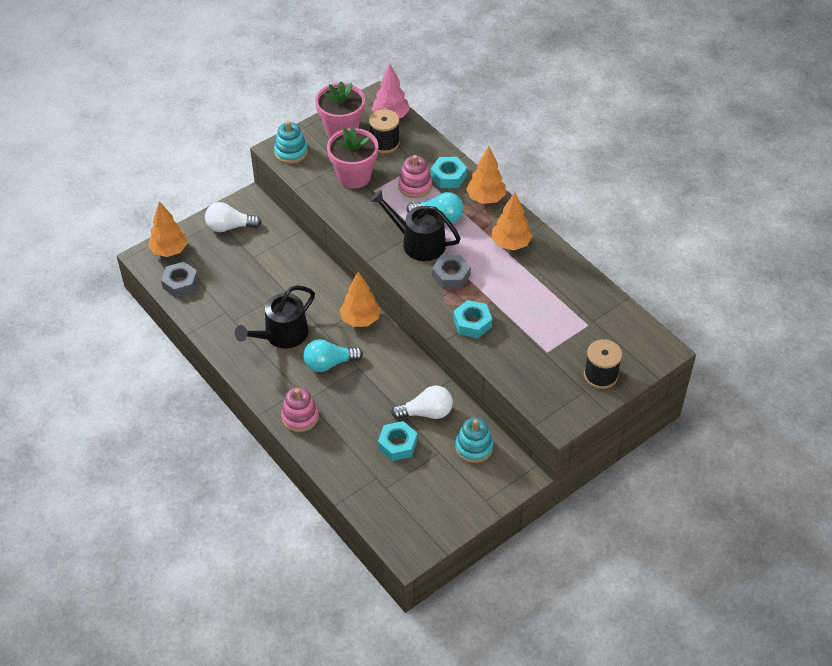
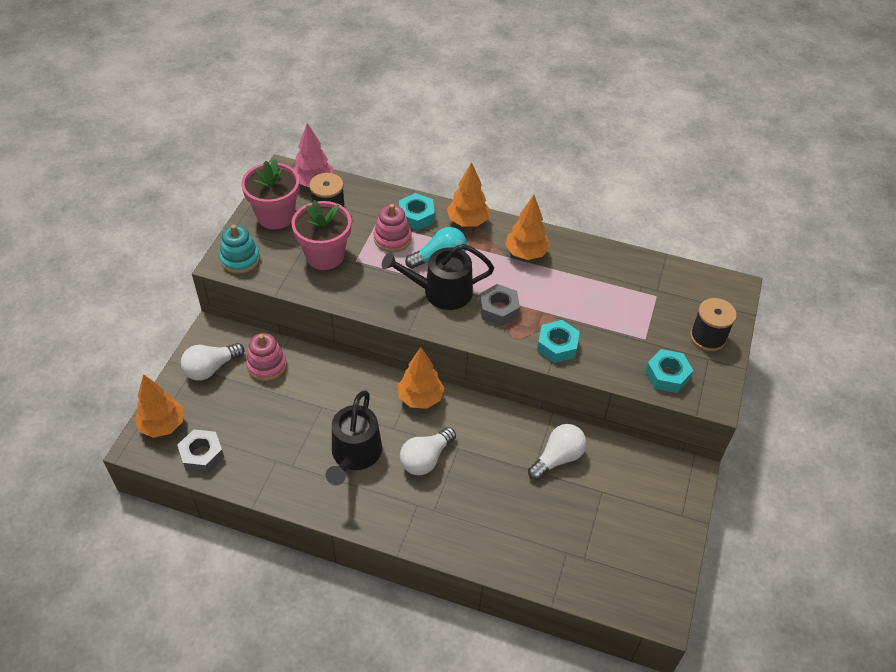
camera: 35 degrees left, 0 degrees up
pink stacking toy [281,387,319,432] -> pink stacking toy moved to [246,333,287,381]
turquoise light bulb [303,339,363,372] -> white light bulb [400,427,456,475]
turquoise nut [378,421,417,461] -> turquoise nut moved to [645,349,693,393]
turquoise stacking toy [455,417,493,463] -> none

